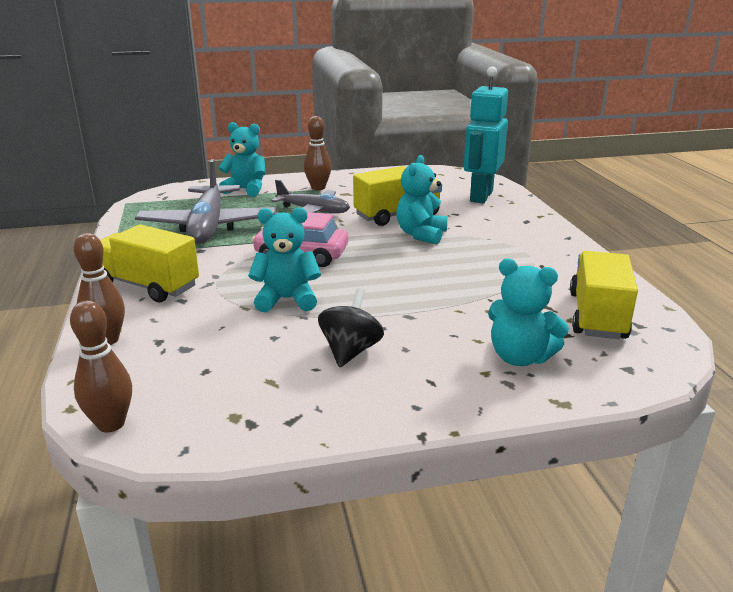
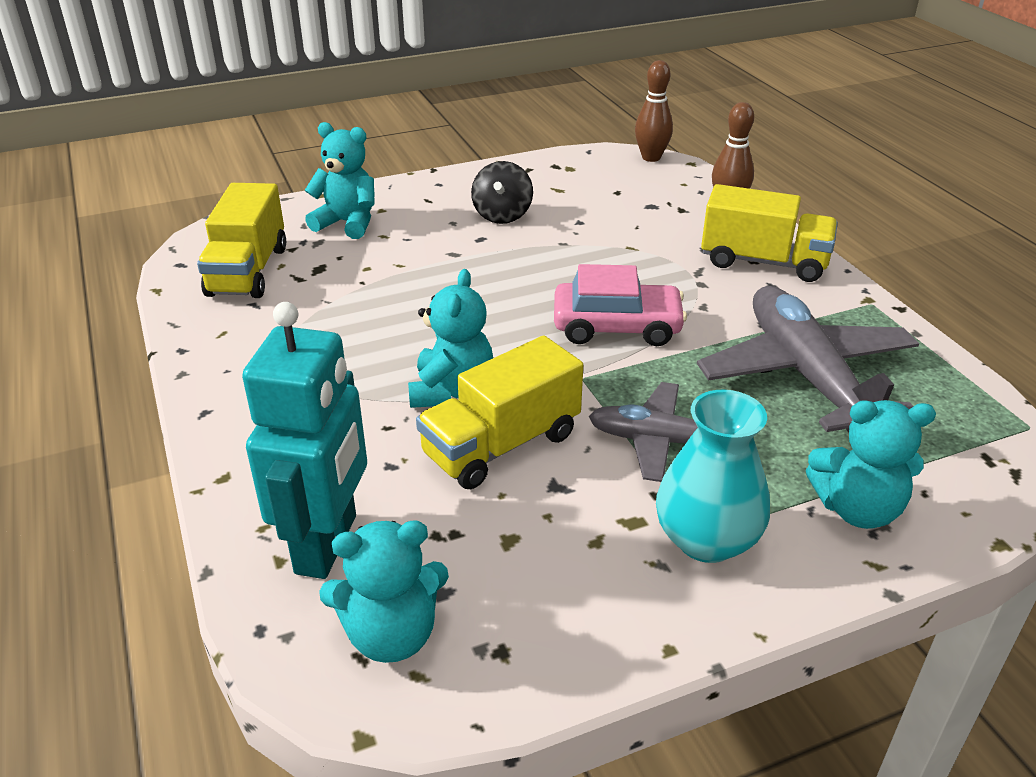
camera: 170 degrees right, 10 degrees up
turquoise teddy bear [248,207,321,312] -> turquoise teddy bear moved to [319,521,449,663]
brown bowling pin [304,116,332,190] -> turquoise vase [656,390,770,563]

